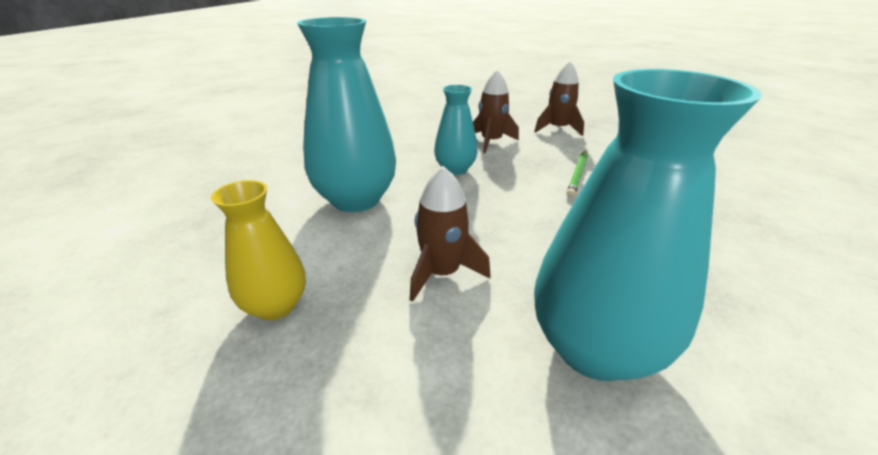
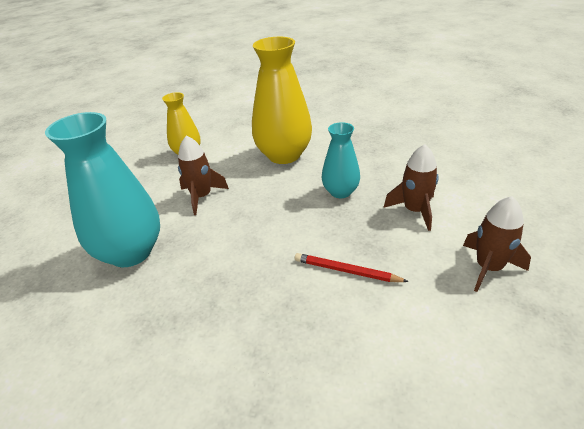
camera: 90 degrees right, 5 degrees up
turquoise vase [297,17,396,212] -> yellow vase [252,37,312,164]
green pencil [566,151,588,197] -> red pencil [295,253,409,282]

